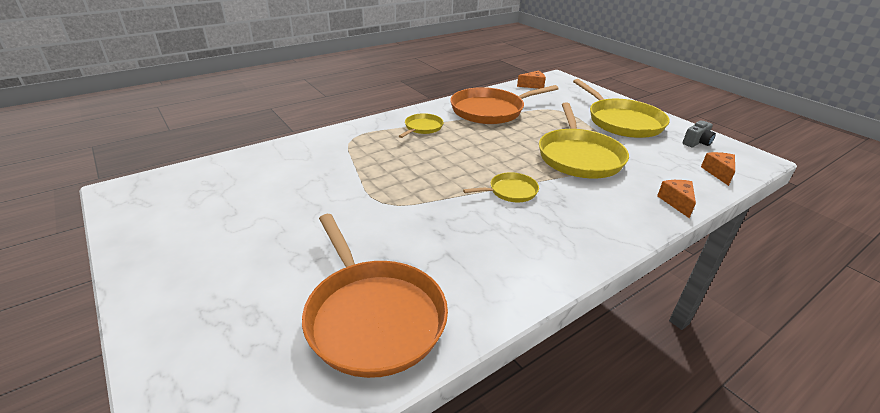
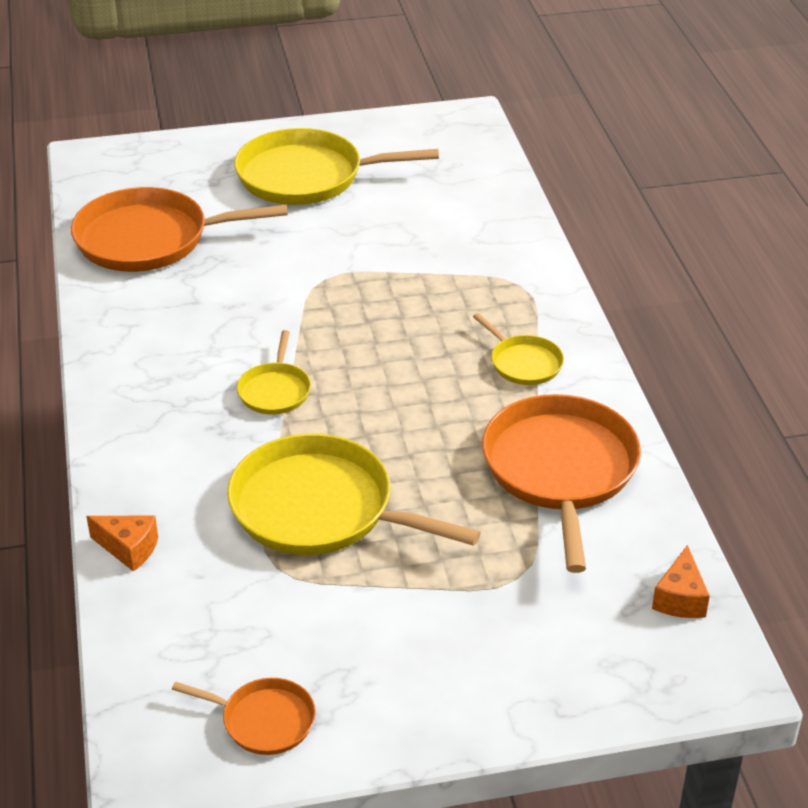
camera: 115 degrees right, 5 degrees up
yellow pan [573,79,670,138] -> yellow pan moved to [234,128,439,205]
grey camera [682,121,716,147] -> orange pan [172,678,316,755]
orange cheese [701,152,735,186] -> none

